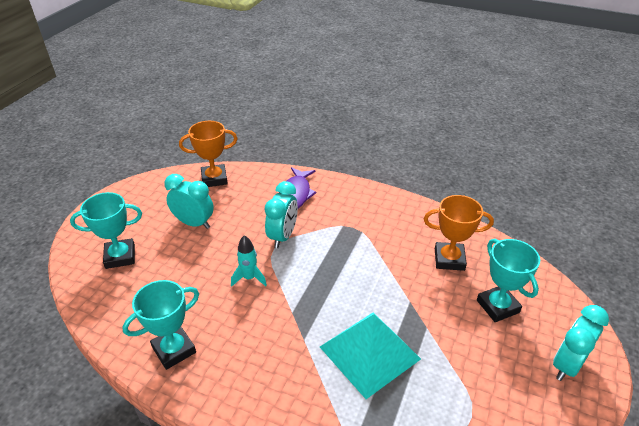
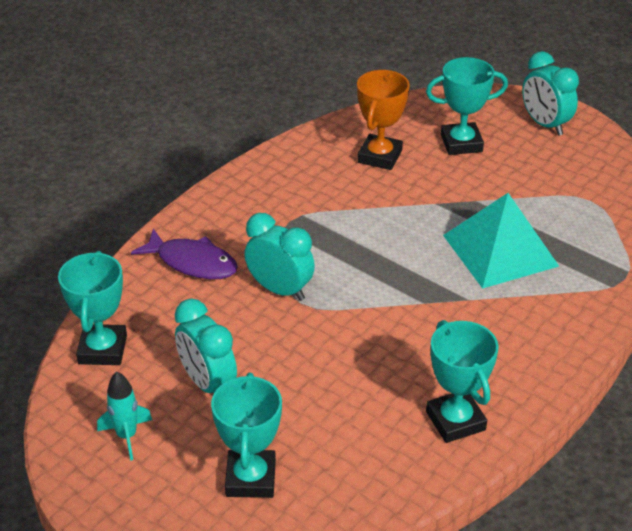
camera: 75 degrees left, 0 degrees up
turquoise clock [165,174,214,229] -> turquoise clock turned 75 degrees counterclockwise [175,299,237,393]
orange trophy [179,121,237,187] -> turquoise trophy [58,251,127,365]
turquoise rocket [231,235,267,287] -> turquoise rocket moved to [97,372,152,461]

